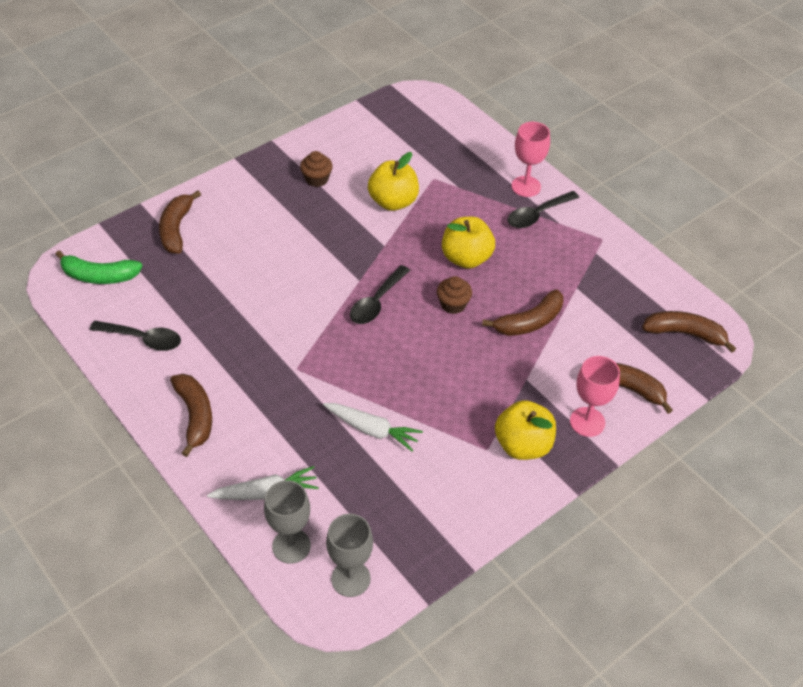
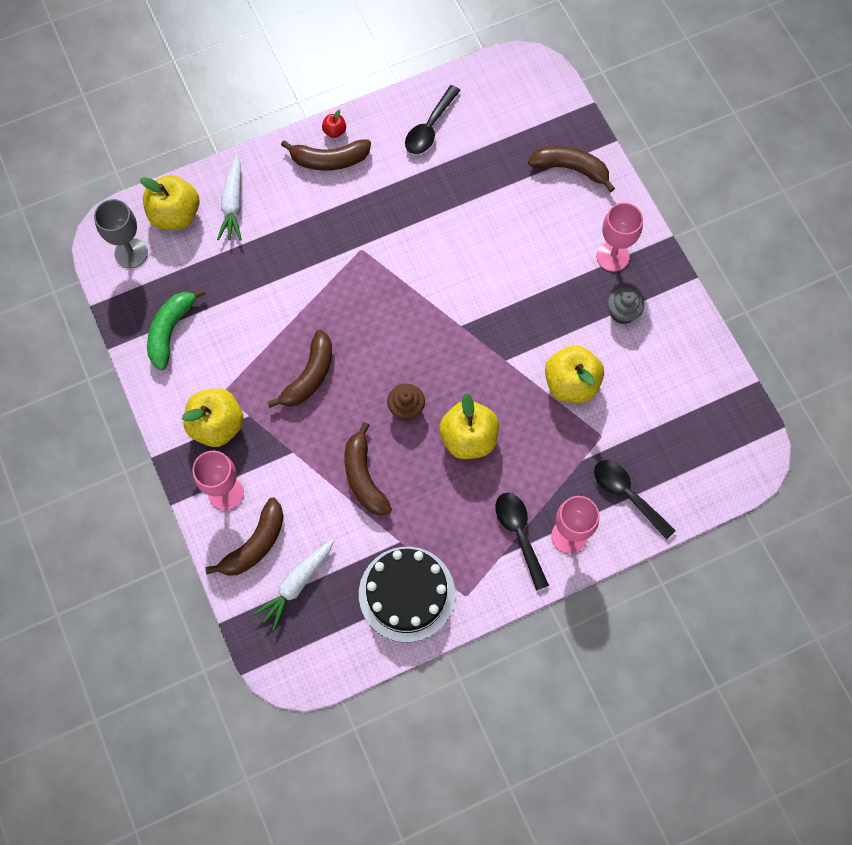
camera: 105 degrees right, 20 degrees up
green banana [55,251,142,284] -> green banana moved to [147,289,205,370]
grey goblet [264,480,311,564] -> yellow apple [140,175,200,230]
brown cupcake [300,151,333,187] -> grey cupcake [607,287,644,324]
white carrot [323,403,423,451] -> white carrot moved to [254,539,334,631]
black spoon [350,265,410,324] -> black spoon moved to [594,460,676,540]
brown banana [642,311,736,353] -> brown banana moved to [268,330,332,408]
none -> red apple [322,110,346,138]
none -> black cake [359,547,455,642]
none -> pink goblet [596,203,643,272]

